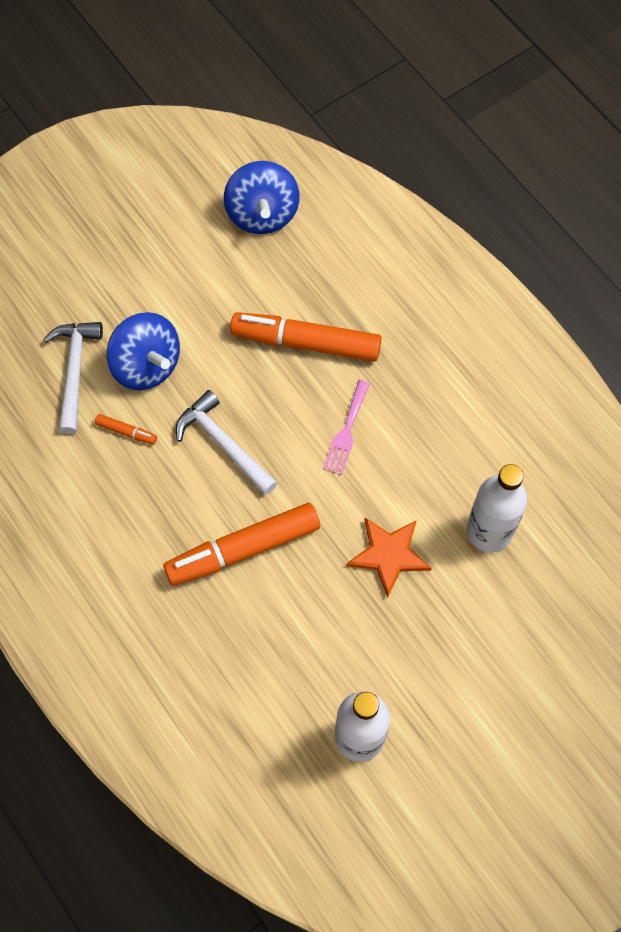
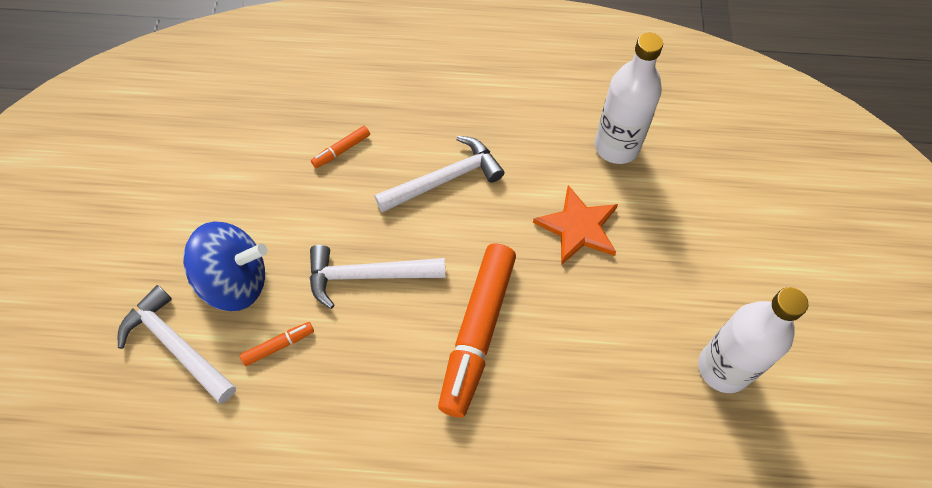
camera: 50 degrees left, 5 degrees down
blue spinning top [224,161,300,234] -> none
orange marker [230,312,382,362] -> orange marker [311,126,370,168], size x0.42
pink fork [323,380,370,475] -> white hammer [374,136,504,213]

